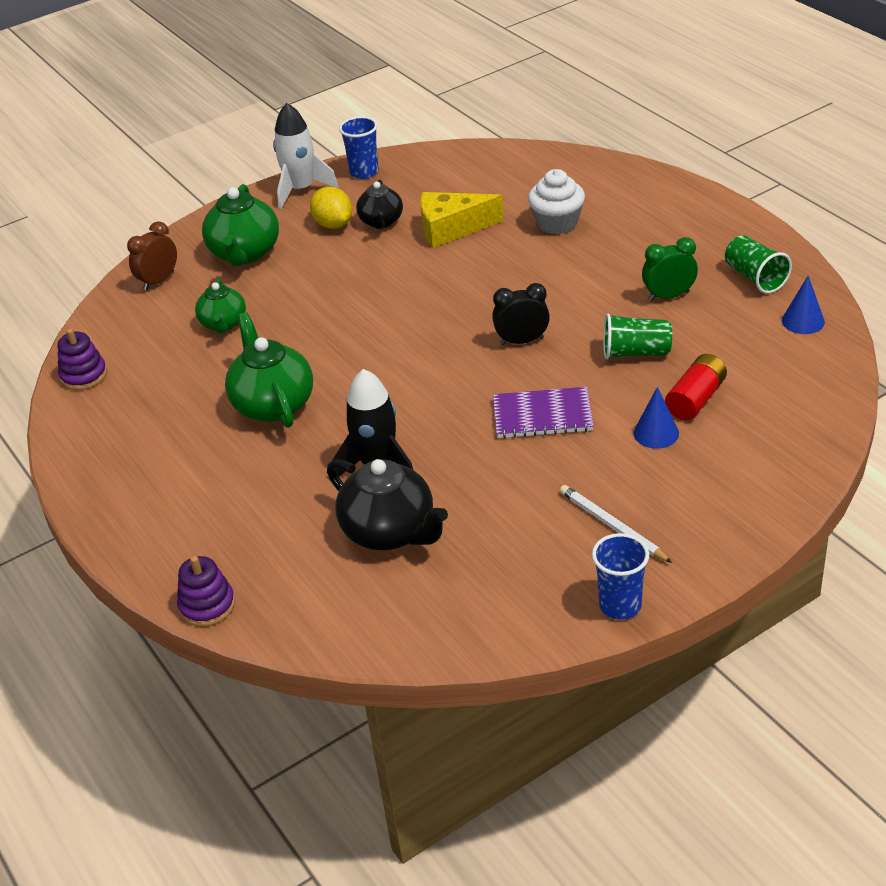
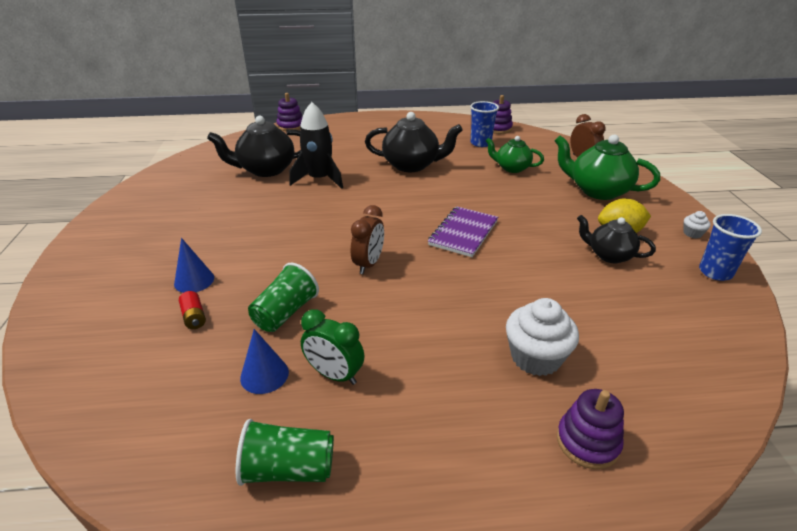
camera: 115 degrees right, 5 degrees down
green teapot [225,312,313,428] -> black teapot [365,112,463,172]
white rocket [273,103,338,209] -> white cupcake [683,211,711,238]
yellow cheese [420,192,504,248] -> none
black clock [492,283,550,345] -> brown clock [351,205,384,274]
purple notebook [493,387,594,438] -> purple notebook moved to [428,206,498,257]
white pencil [560,485,672,563] -> none
blue cup [592,533,649,620] -> blue cup moved to [470,101,499,147]
green clock [642,237,698,301] -> green clock turned 105 degrees clockwise [301,309,364,385]
red battery [665,354,727,420] -> red battery [179,291,206,329], size x0.59
blue cone [782,275,825,334] -> blue cone moved to [240,329,289,394]
none -> purple stacking toy [557,389,624,469]

